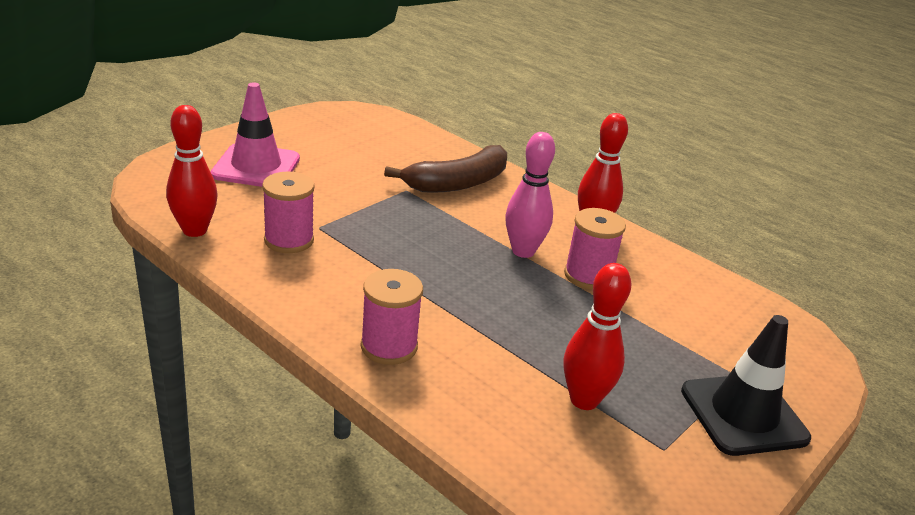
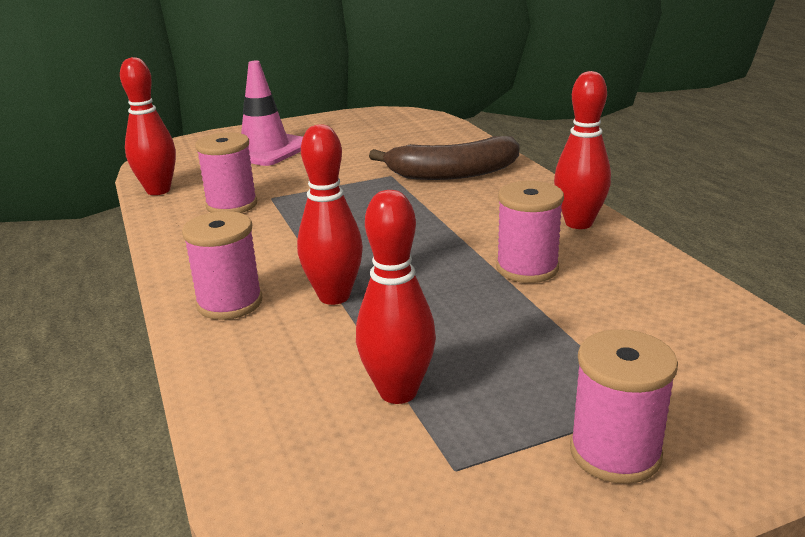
camera: 30 degrees right, 5 degrees down
pink bowling pin [505,132,555,258] -> none
black traffic cone [681,315,811,456] -> pink spool [570,329,678,484]
none -> red bowling pin [297,124,363,305]

